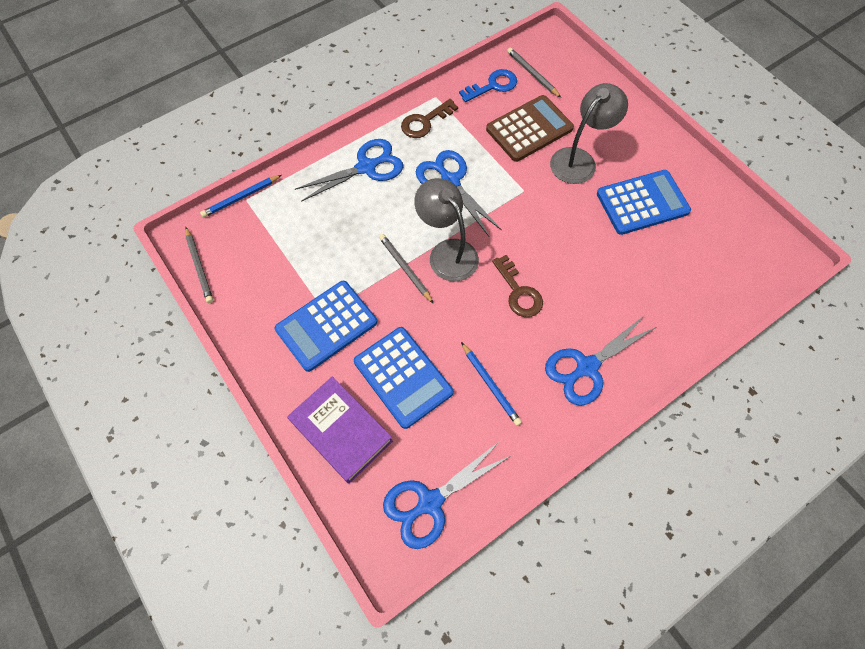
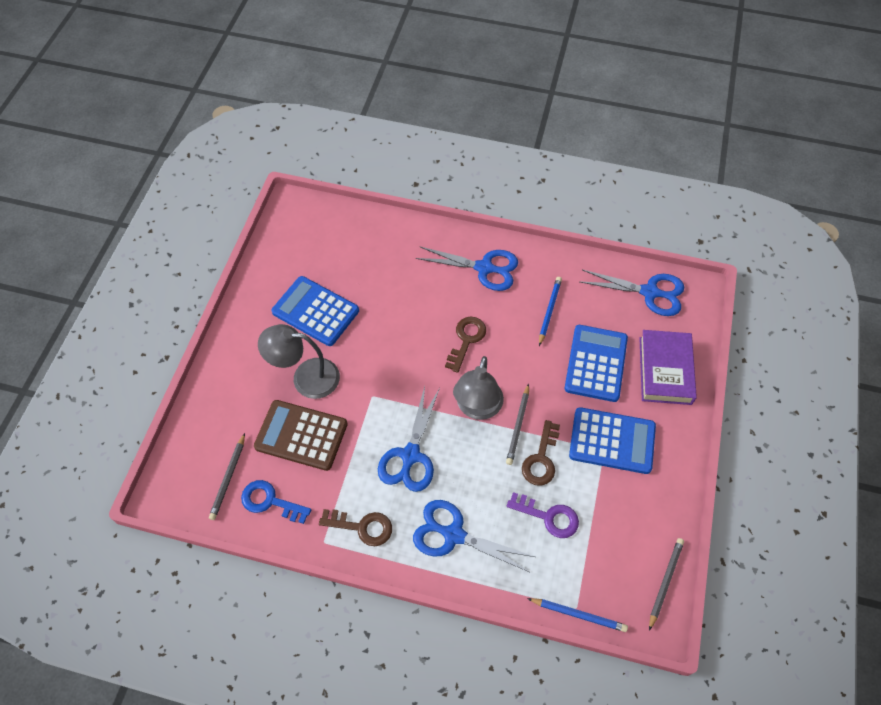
camera: 130 degrees left, 5 degrees down
none -> purple key [507,492,579,538]
none -> brown key [522,420,560,486]

